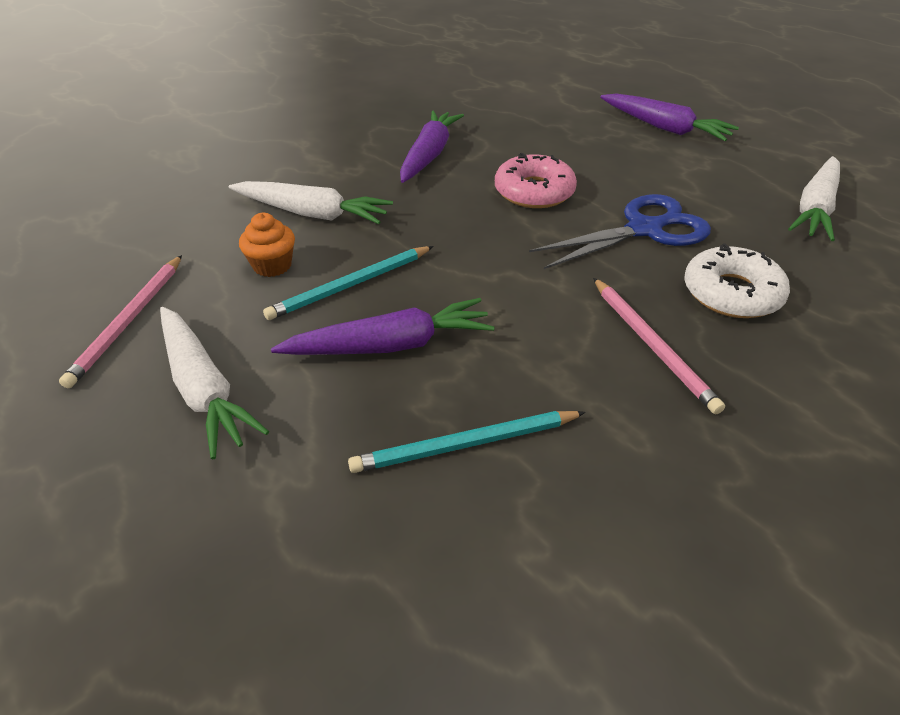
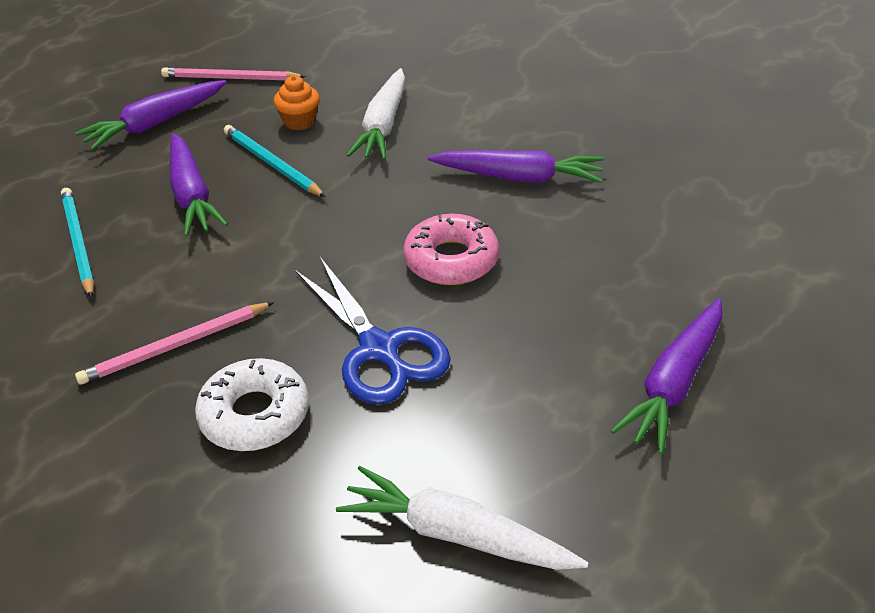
camera: 85 degrees right, 0 degrees up
white carrot [160,307,269,460] -> purple carrot [75,80,227,150]

